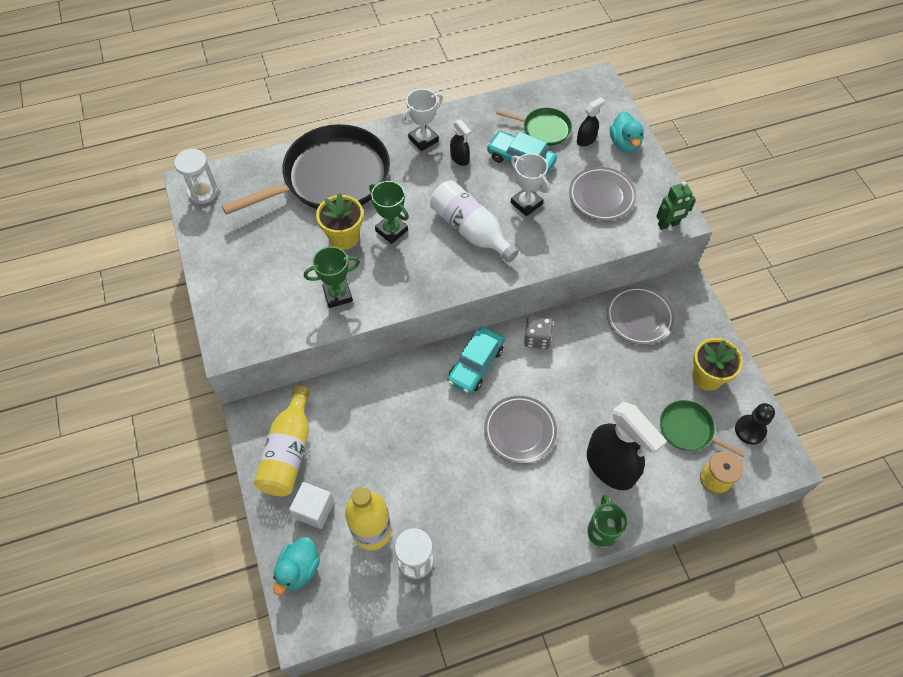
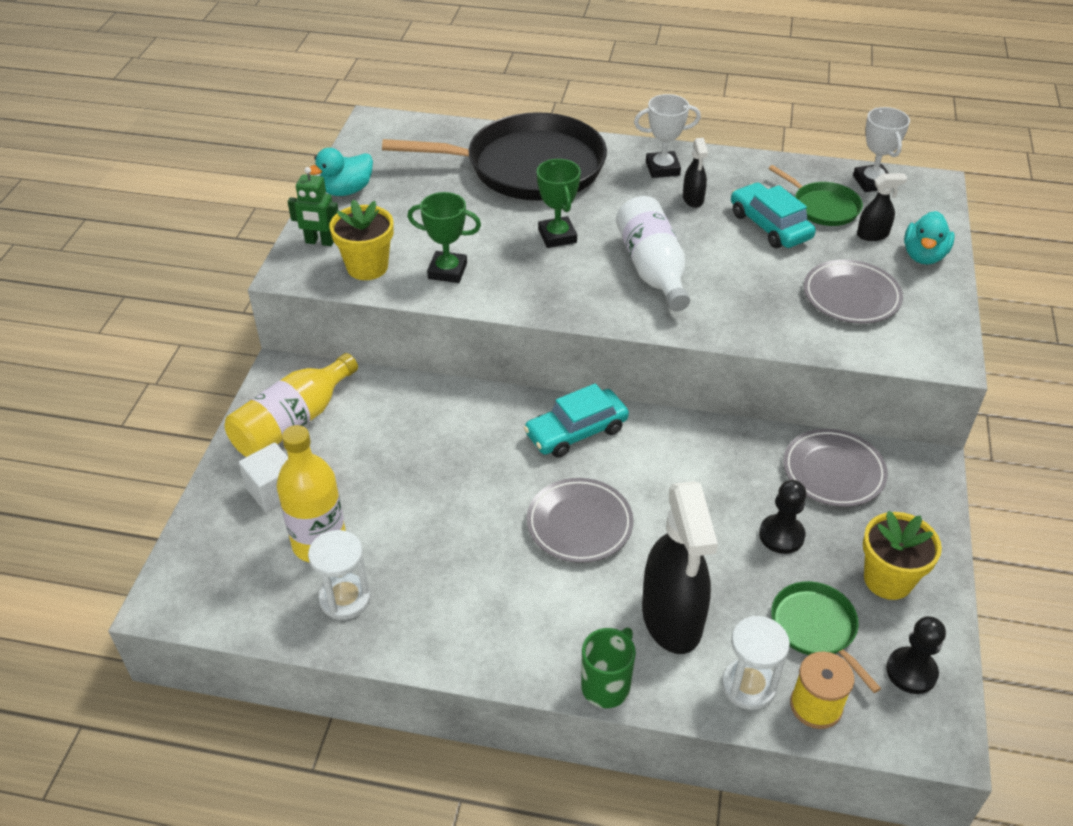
camera: 30 degrees right, 15 degrees down
white hourglass [174,149,218,204] -> white hourglass moved to [722,616,790,710]
turquoise duck [273,537,320,595] -> turquoise duck moved to [310,148,373,196]
yellow flower pot [316,193,363,250] -> yellow flower pot moved to [330,199,394,280]
white trophy [511,153,550,216] -> white trophy moved to [853,107,910,192]
grey dice [524,315,553,349] -> none
green robot [656,181,696,230] -> green robot moved to [288,167,339,246]
none -> black pawn [759,480,807,554]

